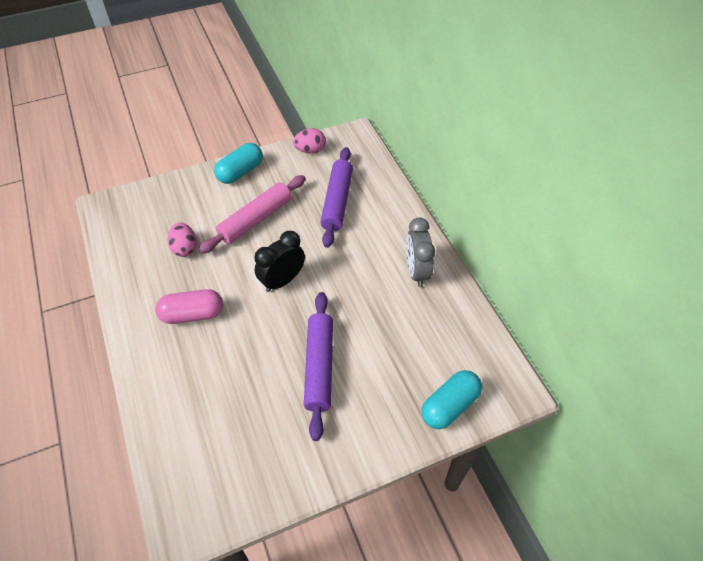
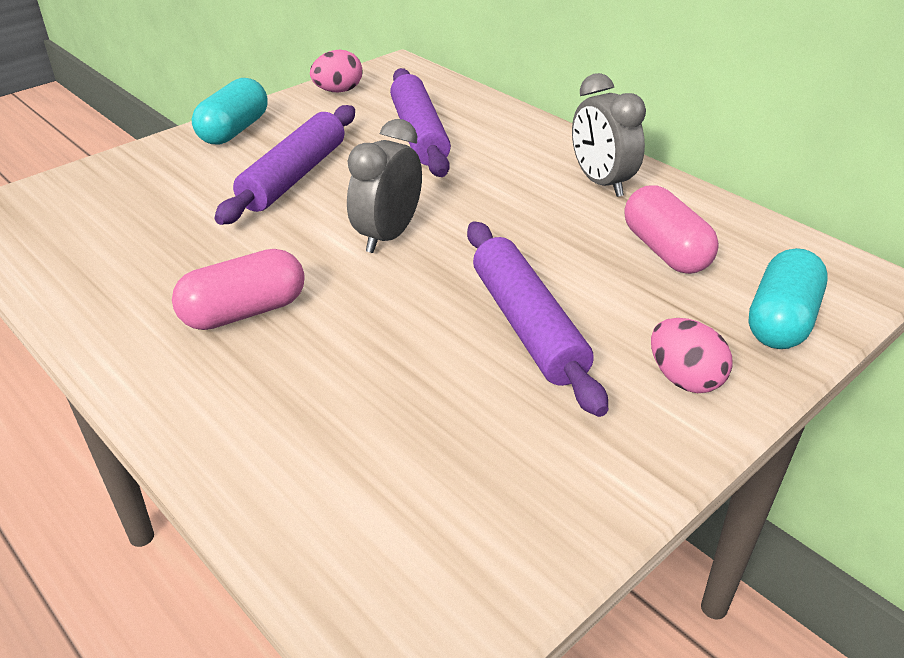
camera: 20 degrees left, 15 degrees down
pink egg [168,222,197,257] -> pink egg moved to [651,318,733,393]
pink rolling pin [198,175,306,254] -> purple rolling pin [214,105,355,225]
black clock [254,231,305,292] -> grey clock [347,119,422,253]
none -> pink capsule [625,185,719,274]

